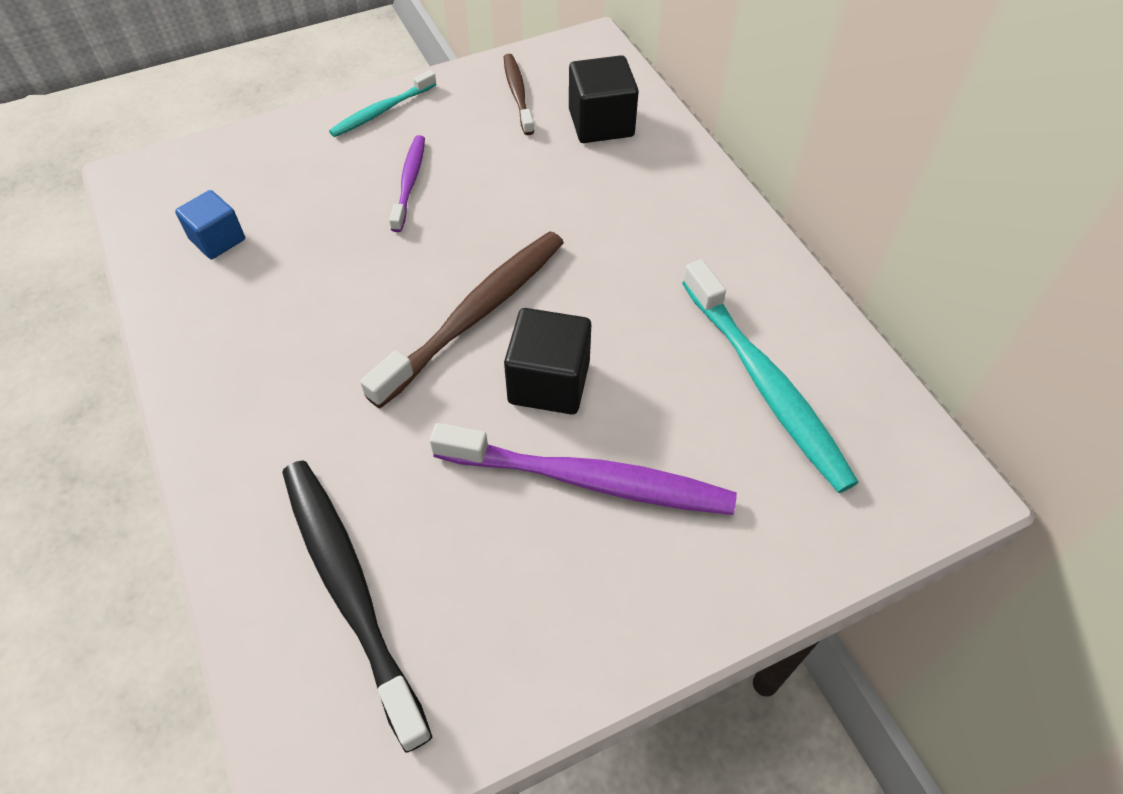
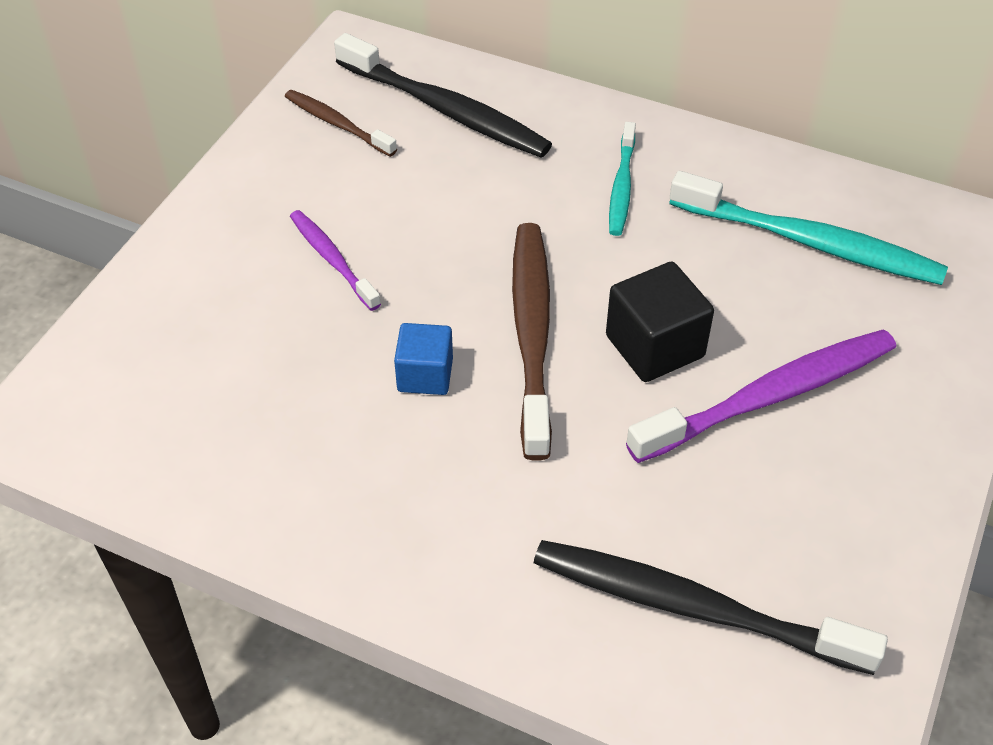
camera: 40 degrees left, 5 degrees down
blue cube [175,190,245,259] -> blue cube moved to [394,323,453,395]
turquoise toothbrush [329,70,437,137] -> turquoise toothbrush moved to [609,122,636,236]
black cube [569,55,639,143] -> black toothbrush [334,33,552,157]

